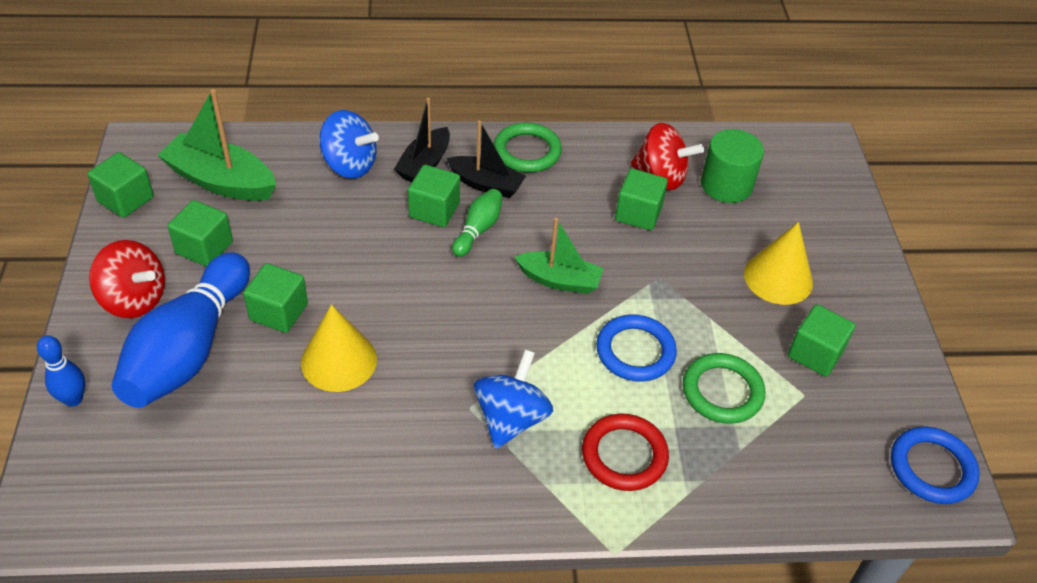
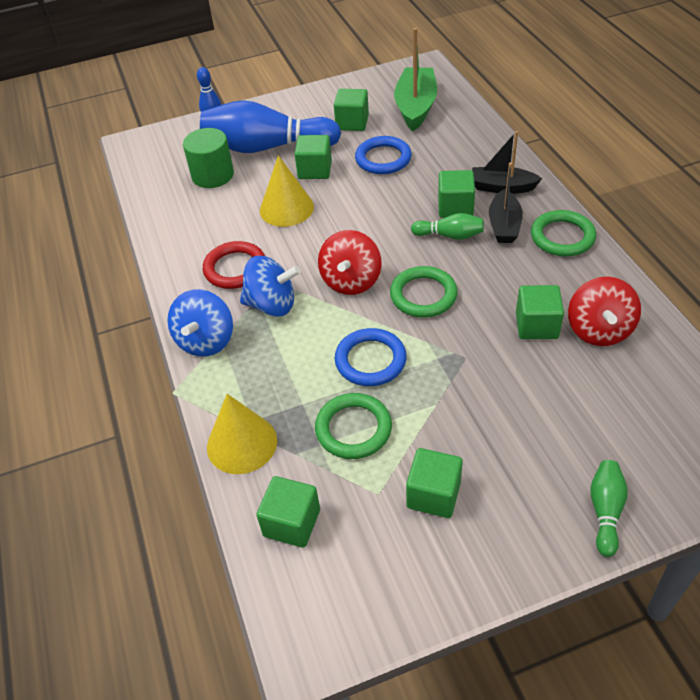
camera: 80 degrees right, 0 degrees up
green cube [87,152,154,218] -> green cube moved to [256,476,320,548]
red spinning top [89,240,165,318] -> red spinning top moved to [318,230,382,295]
blue spinning top [319,110,379,179] -> blue spinning top moved to [167,289,233,357]
green boat [515,218,604,294] -> green ring [390,266,458,318]
red ring [582,414,669,491] -> red ring moved to [203,241,265,289]
green cylinder [701,129,764,203] -> green cylinder moved to [183,128,234,188]
yellow cone [744,222,813,305] -> yellow cone moved to [207,394,277,474]
blue ring [891,427,980,504] -> blue ring moved to [355,136,412,174]
none -> green bowling pin [590,460,628,557]

